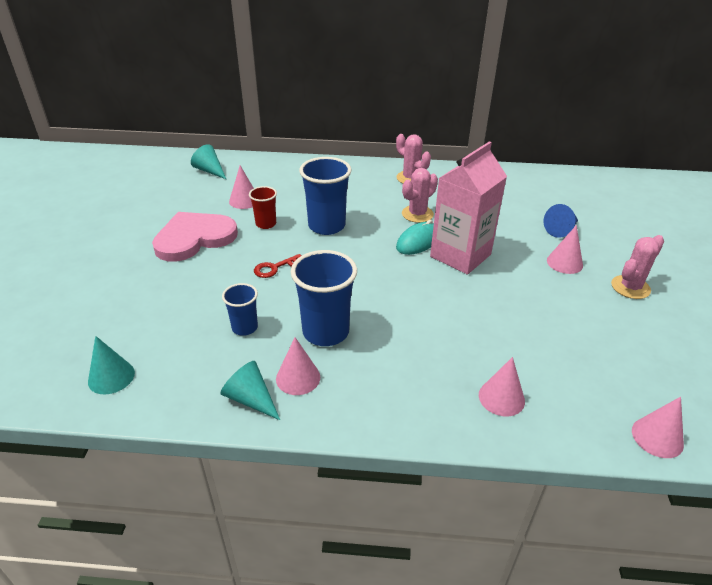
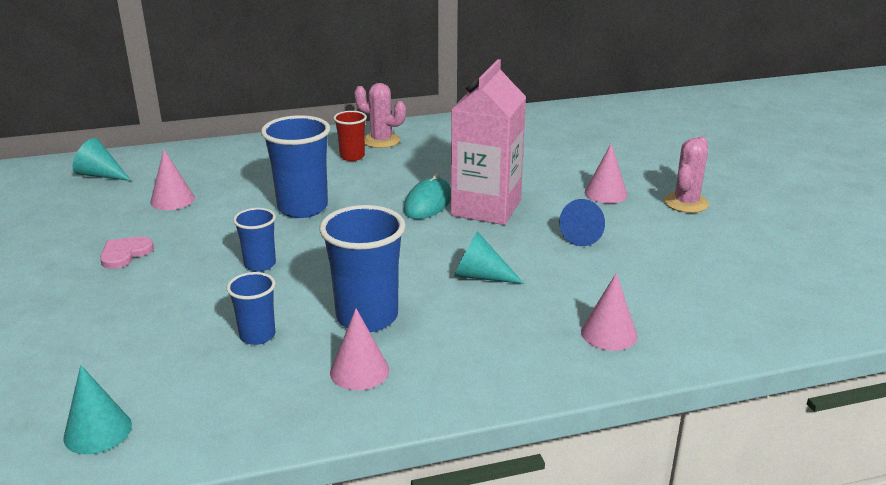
camera: 20 degrees left, 10 degrees down
pink heart [152,212,238,262] -> pink heart [100,237,154,269], size x0.46
turquoise cone [221,361,280,420] -> turquoise cone moved to [454,231,524,284]
red cup [249,186,277,229] -> red cup moved to [333,111,367,161]
red key [254,254,301,278] -> blue cup [233,208,276,272]
pink cactus [402,168,438,223] -> none
blue cone [544,204,578,238] -> blue cone moved to [559,199,605,246]
pink cone [632,397,684,458] -> none

